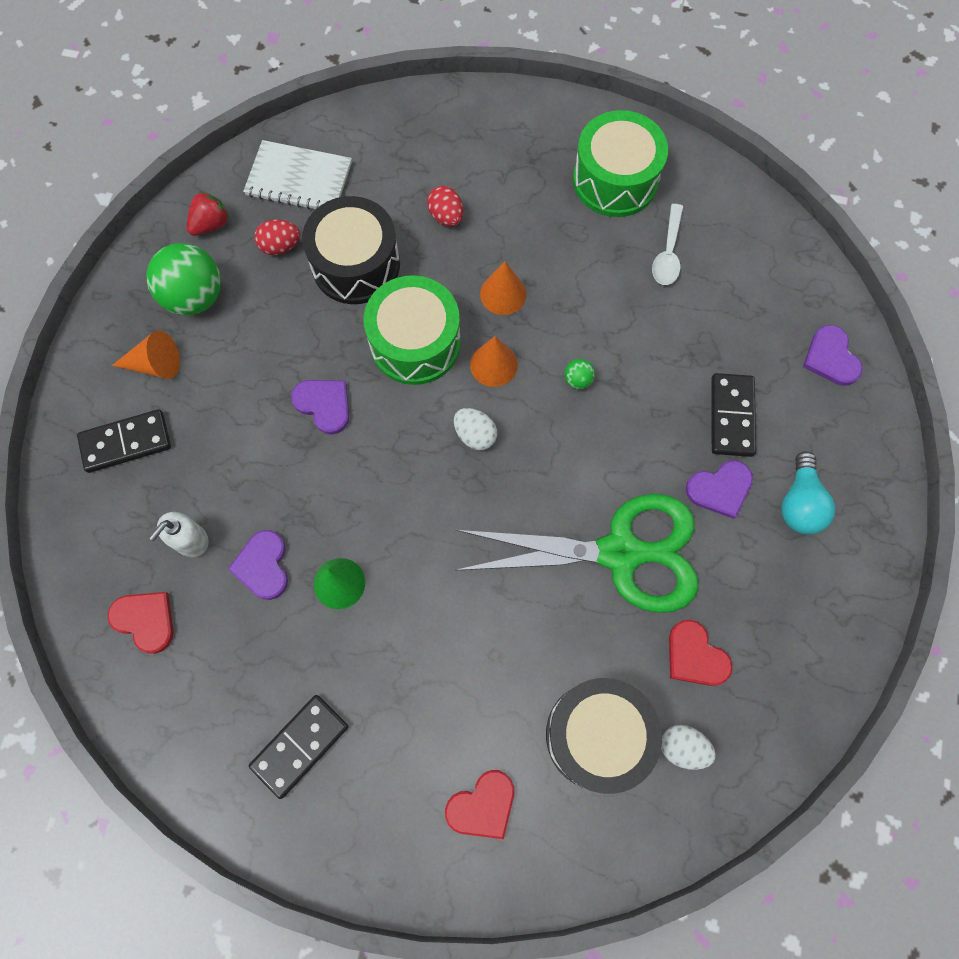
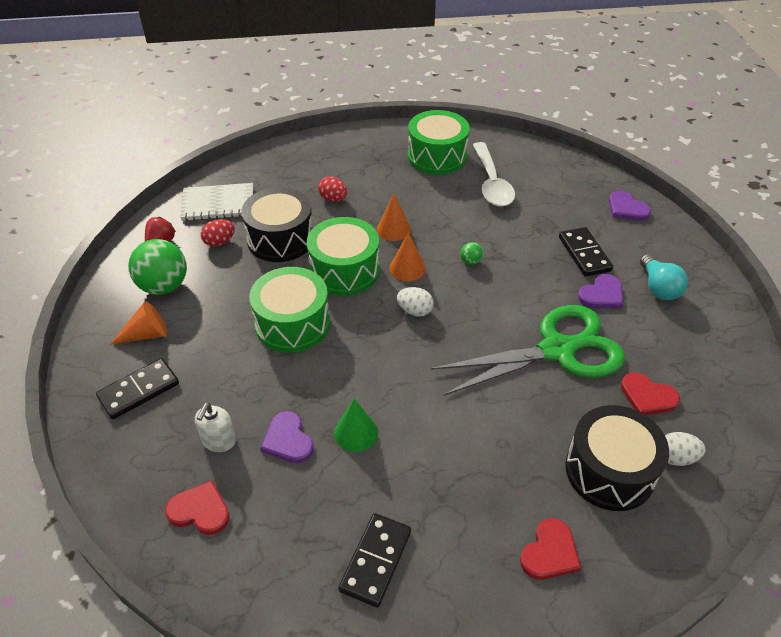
camera: 20 degrees left, 25 degrees down
purple heart [291,380,349,435] -> green drum [249,267,330,352]
white spoon [652,204,683,285] -> white spoon [473,142,515,207], size x1.62

